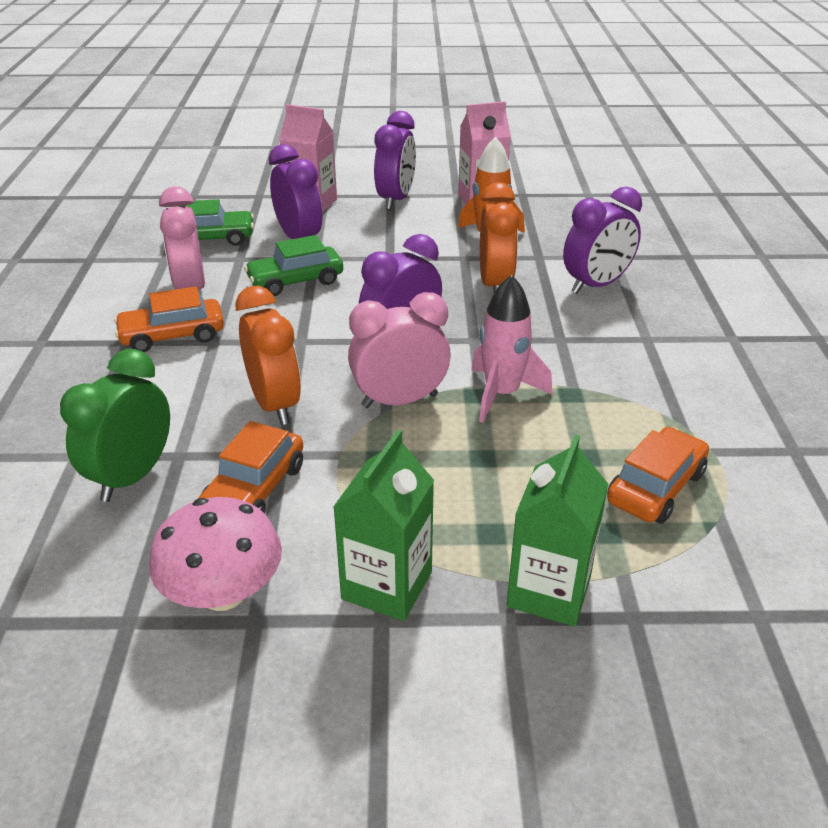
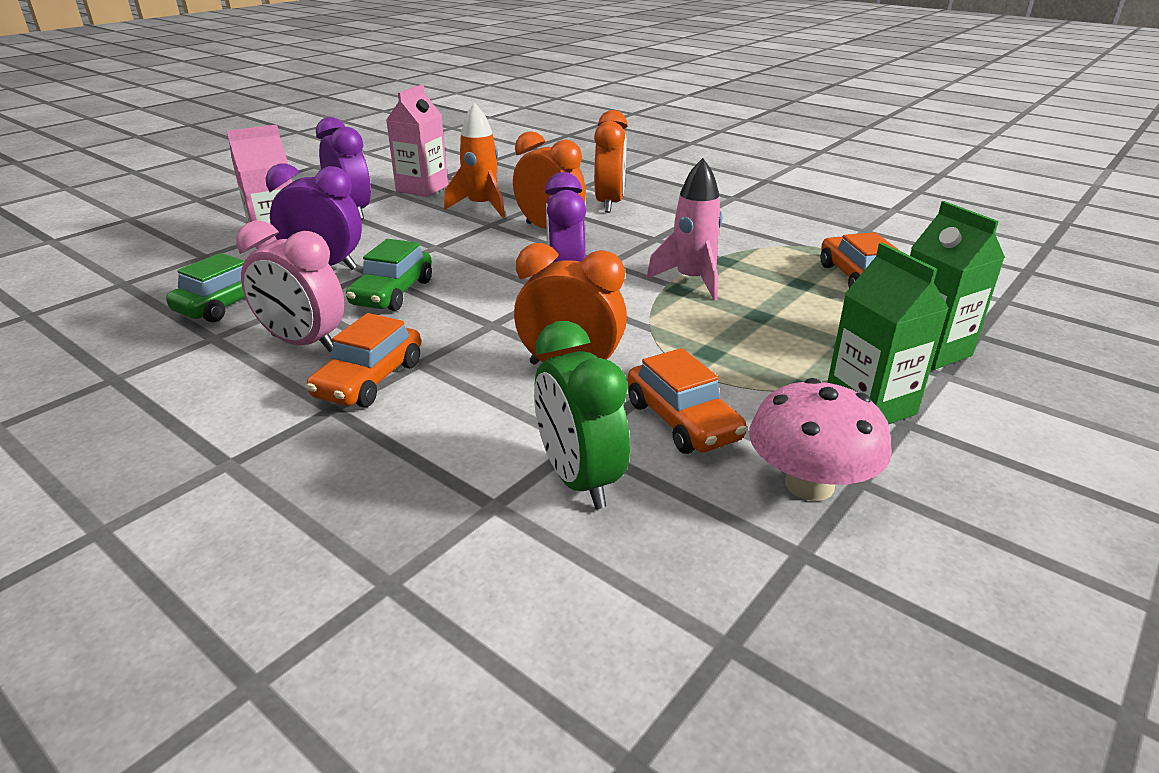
camera: 50 degrees left, 5 degrees down
pink clock [348,292,451,408] -> none
purple clock [563,187,642,294] -> orange clock [594,110,627,213]

